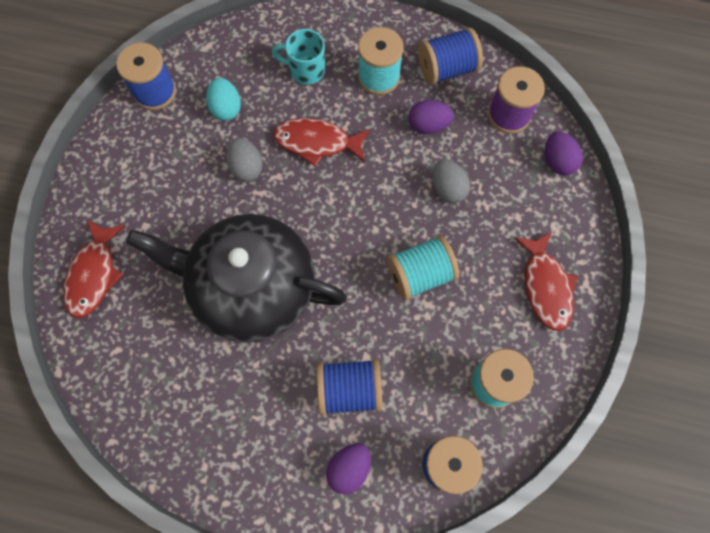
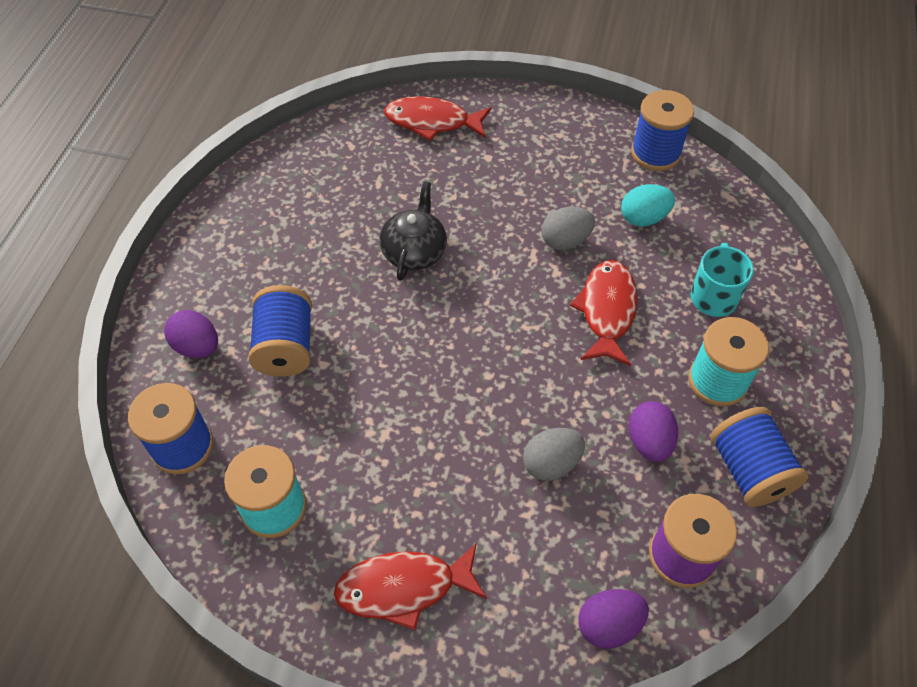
camera: 90 degrees right, 15 degrees down
black teapot [126,214,347,343] -> black teapot [380,182,447,281], size x0.46
turquoise spool [387,235,459,300] -> none

